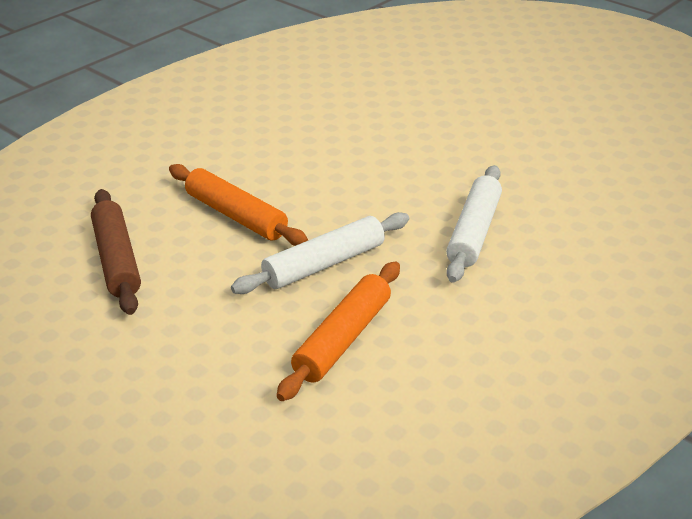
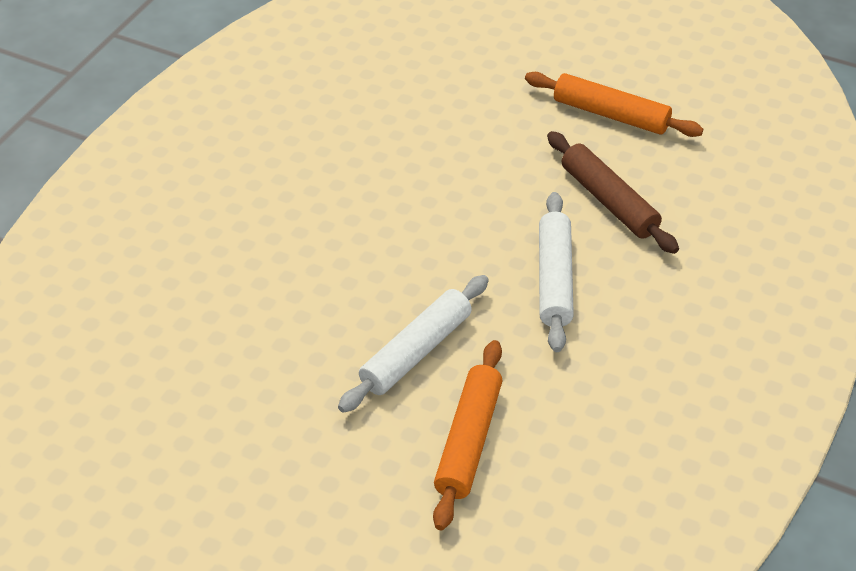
camera: 15 degrees left, 10 degrees up
brown rolling pin [91,189,141,315] -> brown rolling pin moved to [547,131,679,254]
orange rolling pin [169,164,308,246] -> orange rolling pin moved to [525,72,703,137]

